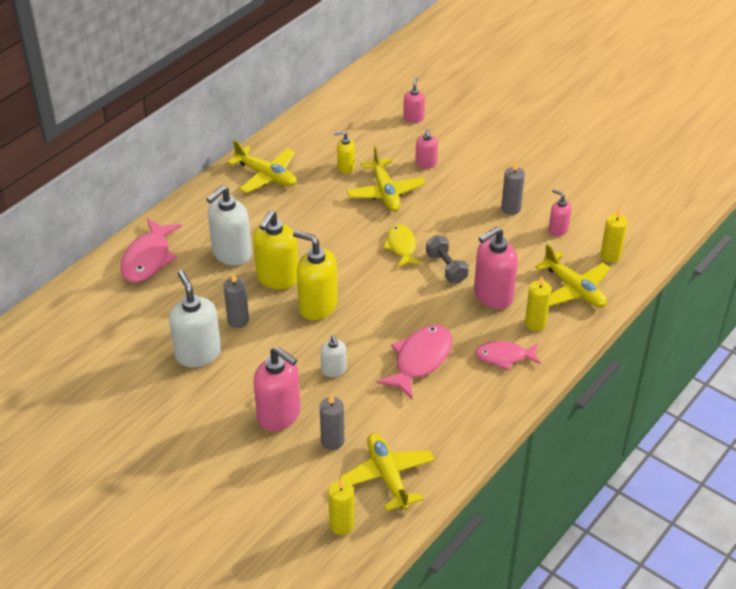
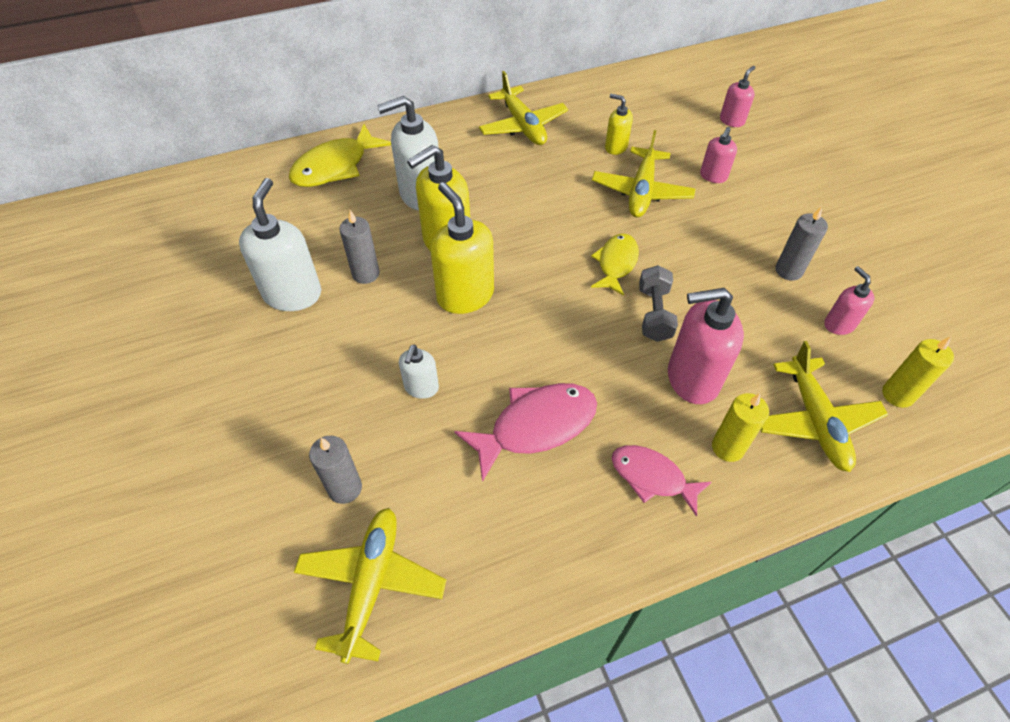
camera: 30 degrees right, 10 degrees up
pink fish [120,218,182,282] -> yellow fish [289,124,391,187]
pink soap dispenser [254,347,300,431] -> none
yellow candle [328,479,354,535] -> none

